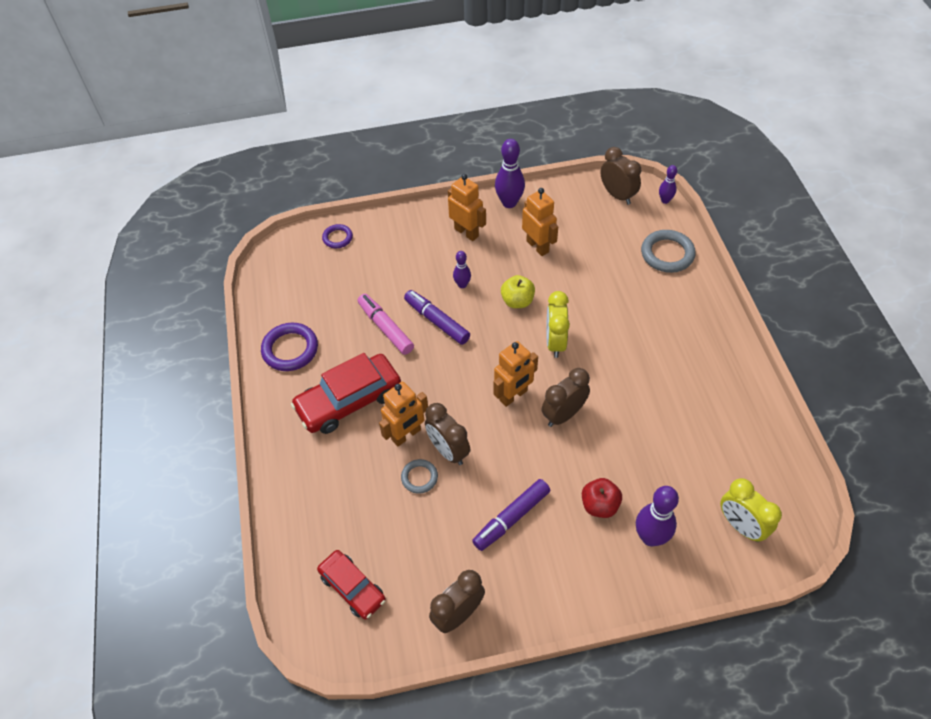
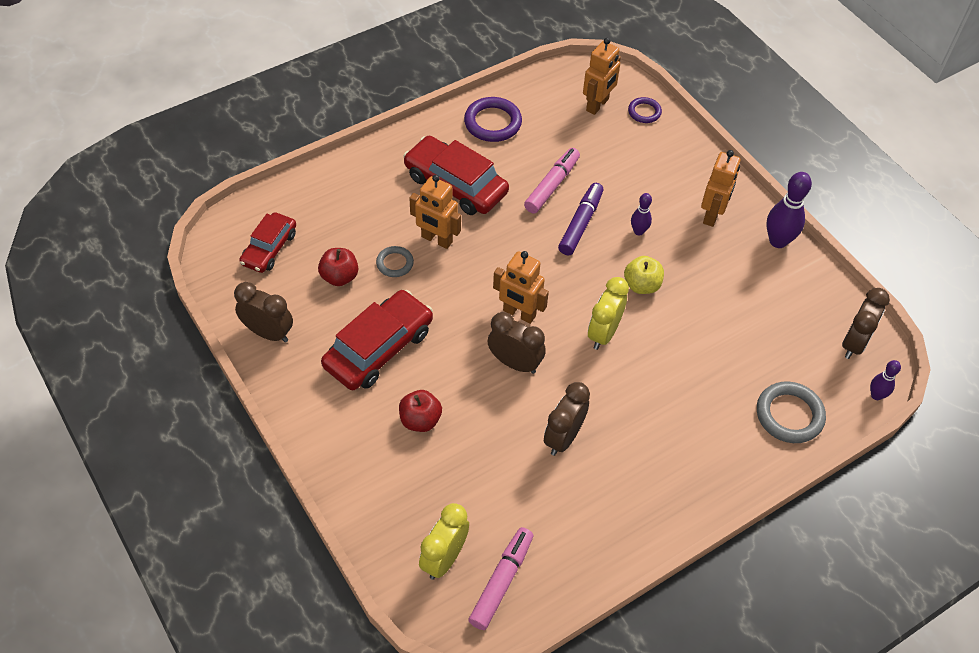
camera: 65 degrees right, 0 degrees up
brown clock [425,403,470,465] -> brown clock moved to [544,382,590,456]
purple marker [472,479,550,551] -> red car [321,290,433,390]
orange robot [522,188,558,256] -> orange robot moved to [583,38,621,115]
yellow clock [546,291,570,358] -> yellow clock turned 45 degrees counterclockwise [588,277,629,350]
purple bowling pin [636,486,679,546] -> none
none -> red apple [318,248,358,286]
none -> pink marker [468,527,533,630]

